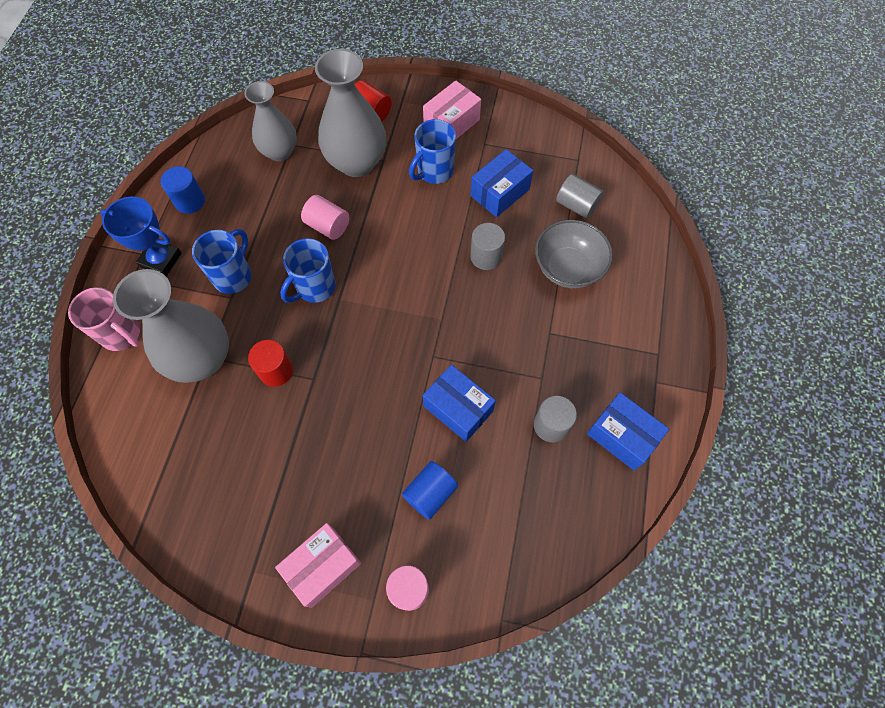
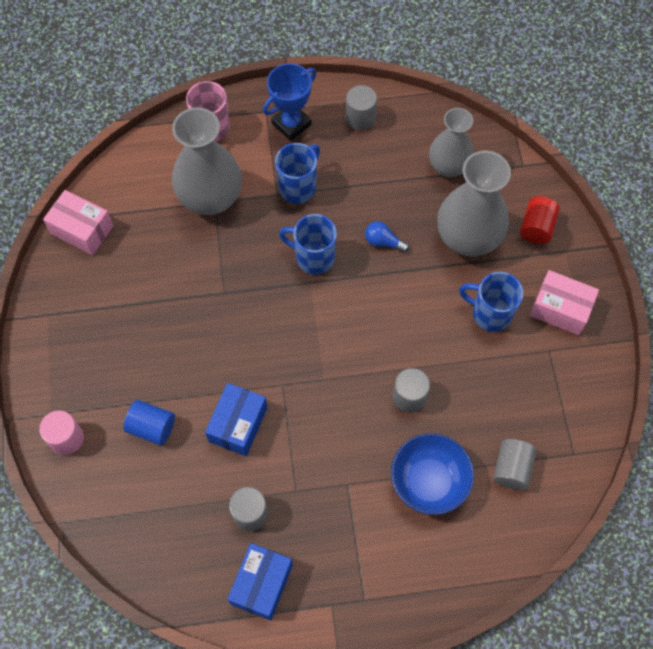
camera: 70 degrees right, 0 degrees up
blue trophy [100,197,182,277] -> blue trophy turned 45 degrees clockwise [263,63,316,141]
blue cylinder [161,166,205,214] -> grey cylinder [346,85,377,130]
blue mug [192,229,251,294] -> blue mug turned 60 degrees counterclockwise [275,143,320,204]
red cylinder [248,340,293,387] -> none
pink box [275,523,361,607] -> pink box moved to [43,190,113,255]
pink cylinder [301,195,349,240] -> blue light bulb [365,221,409,253]
blue box [470,149,533,217] -> none
grey bowl [535,220,613,288] -> blue bowl [391,433,474,515]

